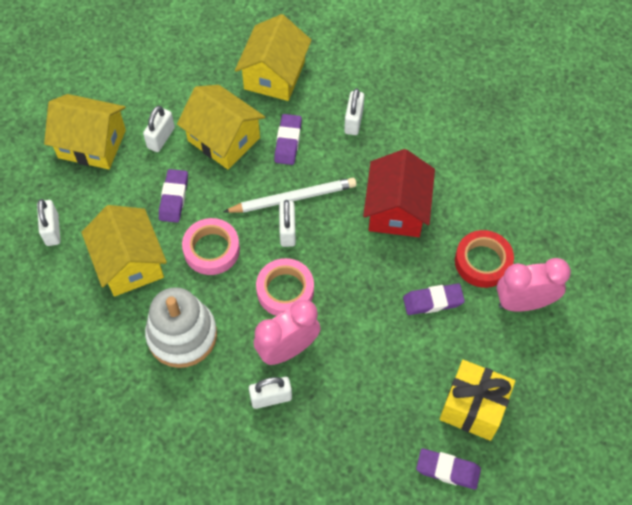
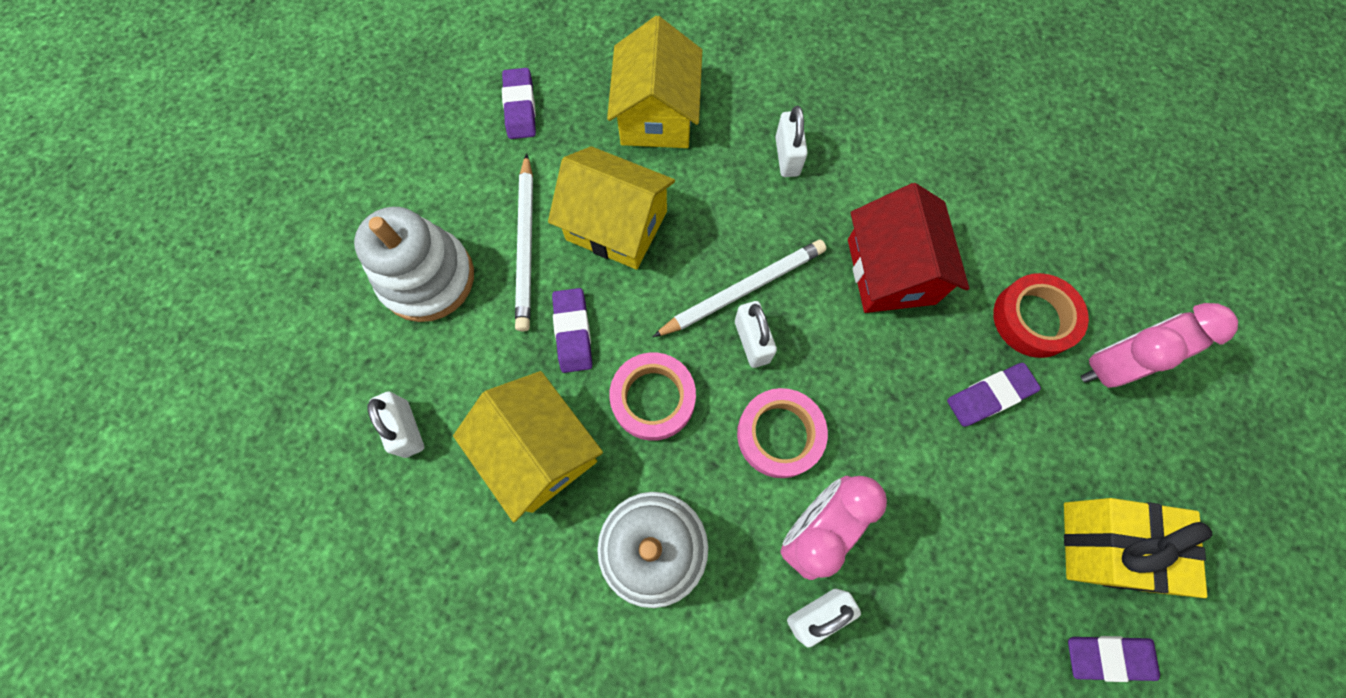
camera: 15 degrees left, 10 degrees up
yellow house [44,94,126,169] -> white stacking toy [354,207,474,322]
white padlock [143,106,175,152] -> white pencil [515,153,533,331]
purple eraser [274,114,302,165] -> purple eraser moved to [502,68,536,139]

